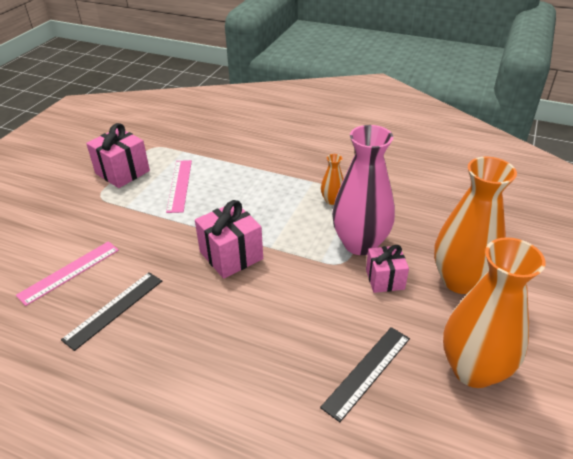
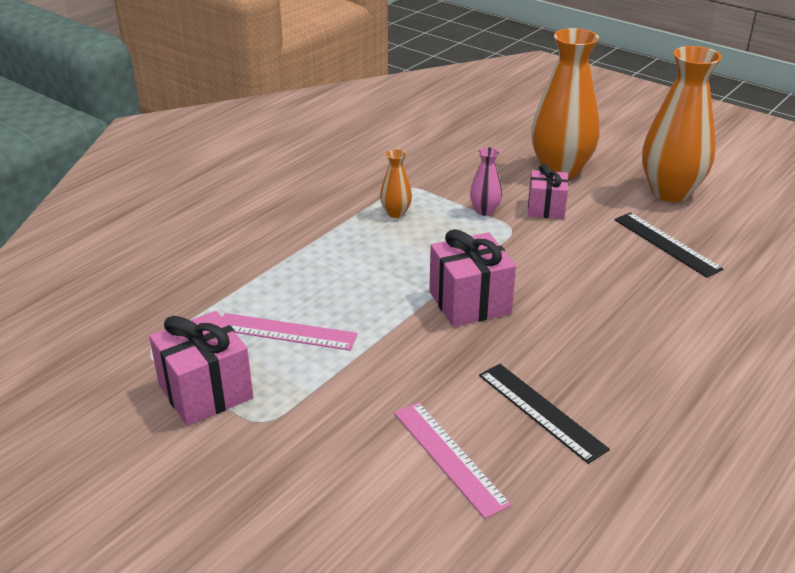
camera: 75 degrees left, 5 degrees down
pink vase [332,125,395,255] -> pink vase [470,147,502,216], size x0.45

